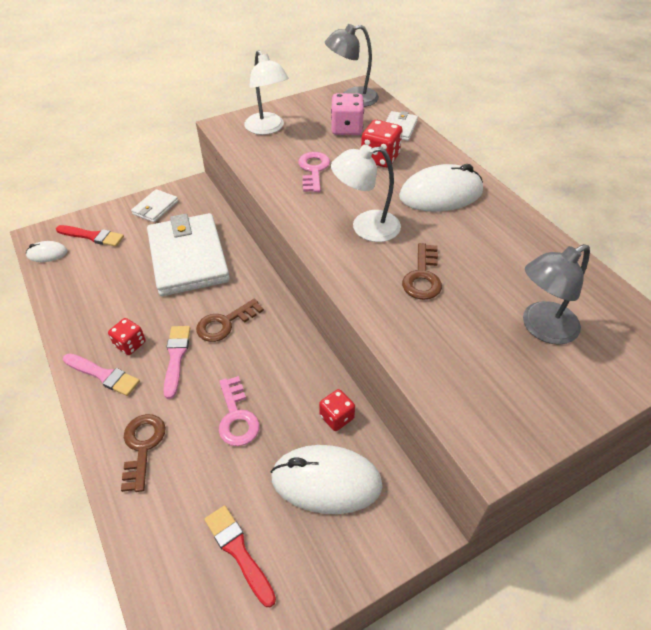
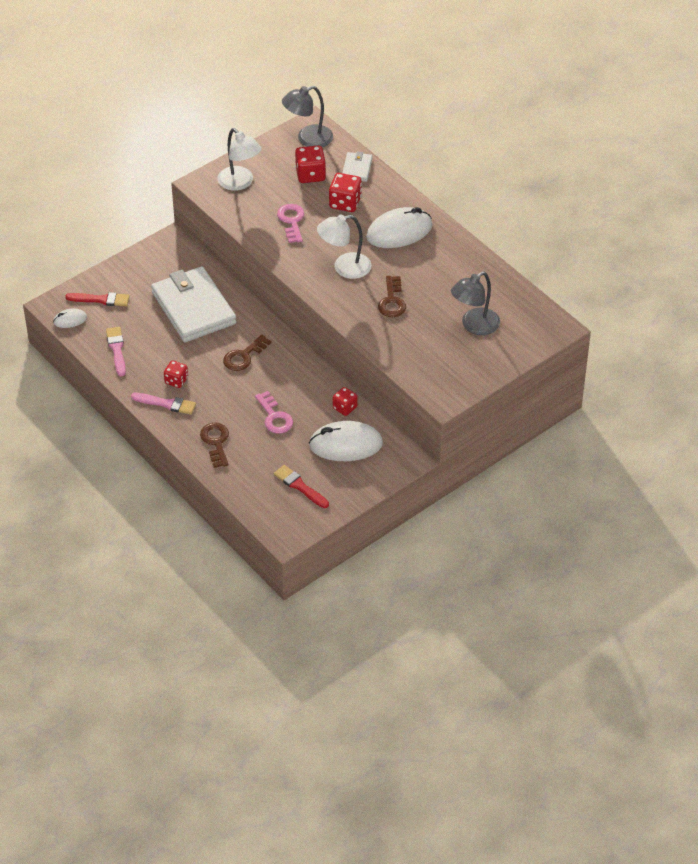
camera: 10 degrees left, 0 degrees up
white wallet [131,189,178,223] -> none
pink brush [164,326,190,399] -> pink brush moved to [106,327,126,376]
pink dice [331,93,364,135] -> red dice [295,145,326,183]

